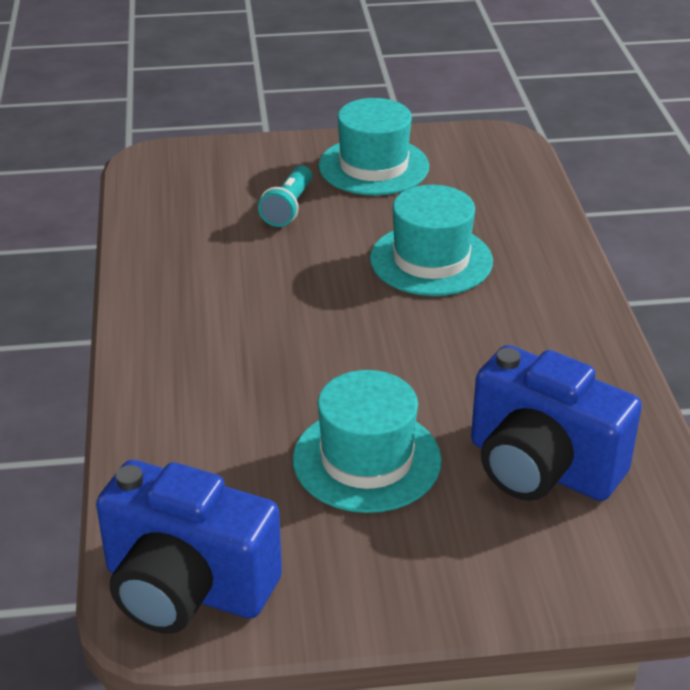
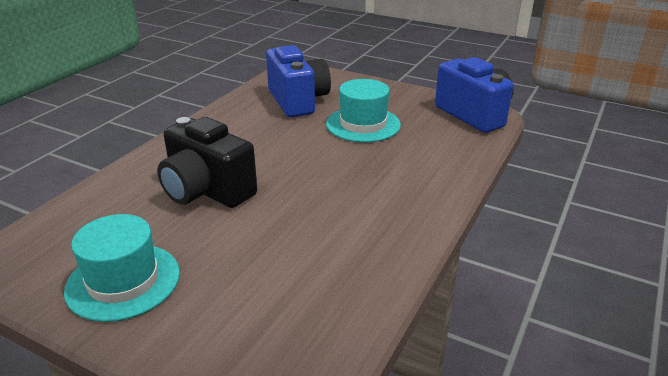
camera: 145 degrees left, 5 degrees down
turquoise flashlight [258,165,312,227] -> none
turquoise hat [370,185,493,296] -> black camera [157,117,257,208]

